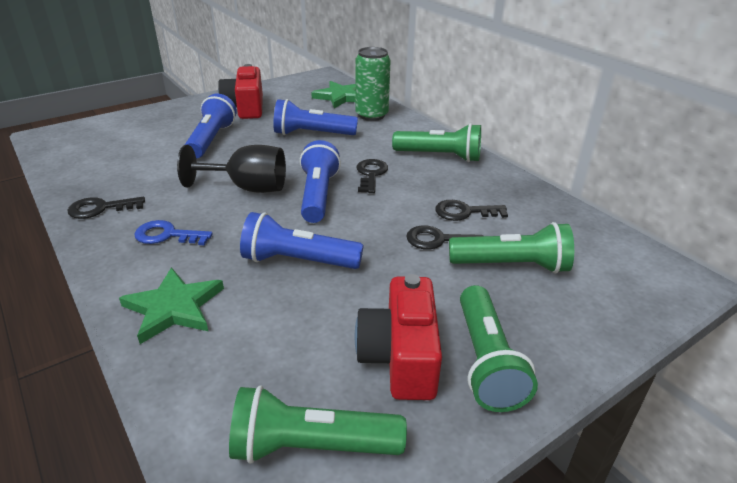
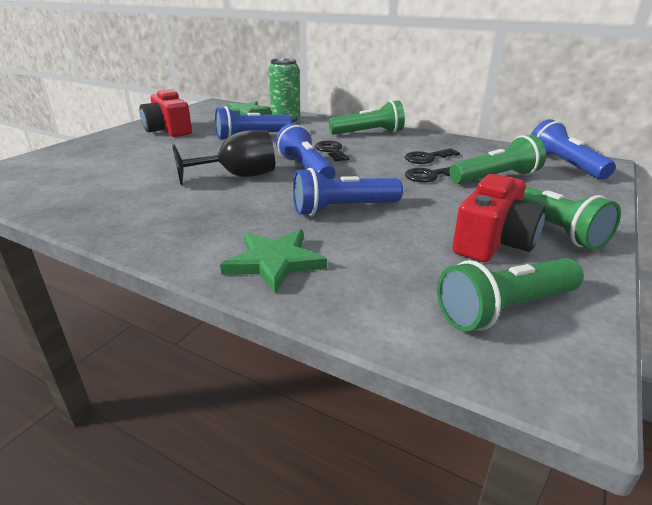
camera: 25 degrees left, 5 degrees down
black key [68,197,145,219] -> none
blue key [134,220,213,246] -> none
blue flashlight [185,94,237,158] -> blue flashlight moved to [531,119,616,180]
red camera [355,274,442,400] -> red camera turned 120 degrees counterclockwise [452,174,546,262]

